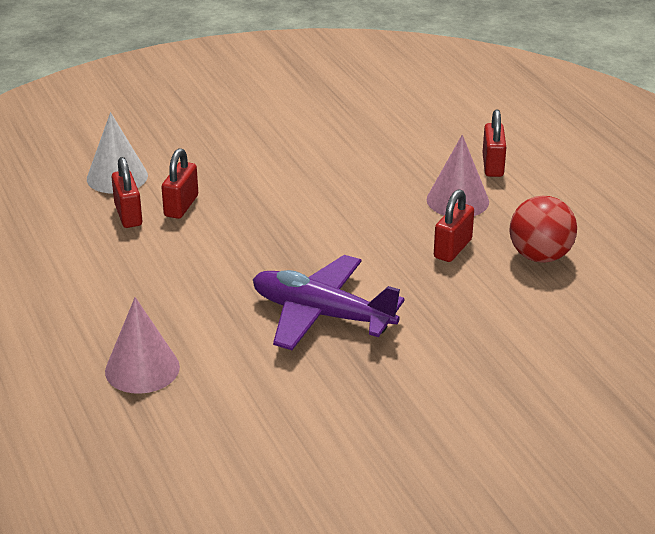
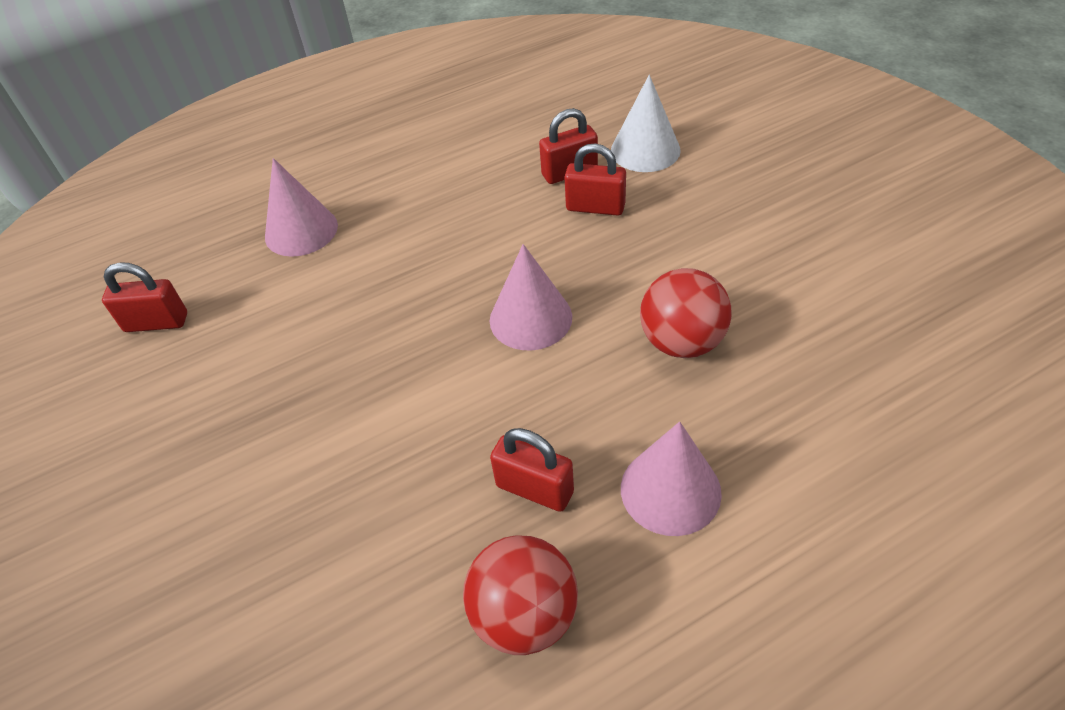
camera: 90 degrees right, 15 degrees up
purple plane [253,255,405,350] -> none
red padlock [483,110,506,177] -> red padlock moved to [102,262,187,332]
none -> pink cone [490,244,572,350]
none -> red ball [640,268,732,358]

